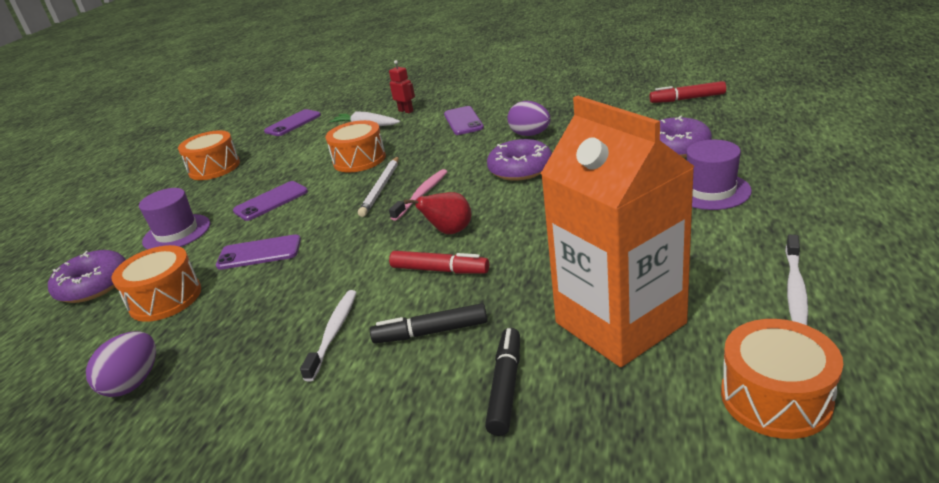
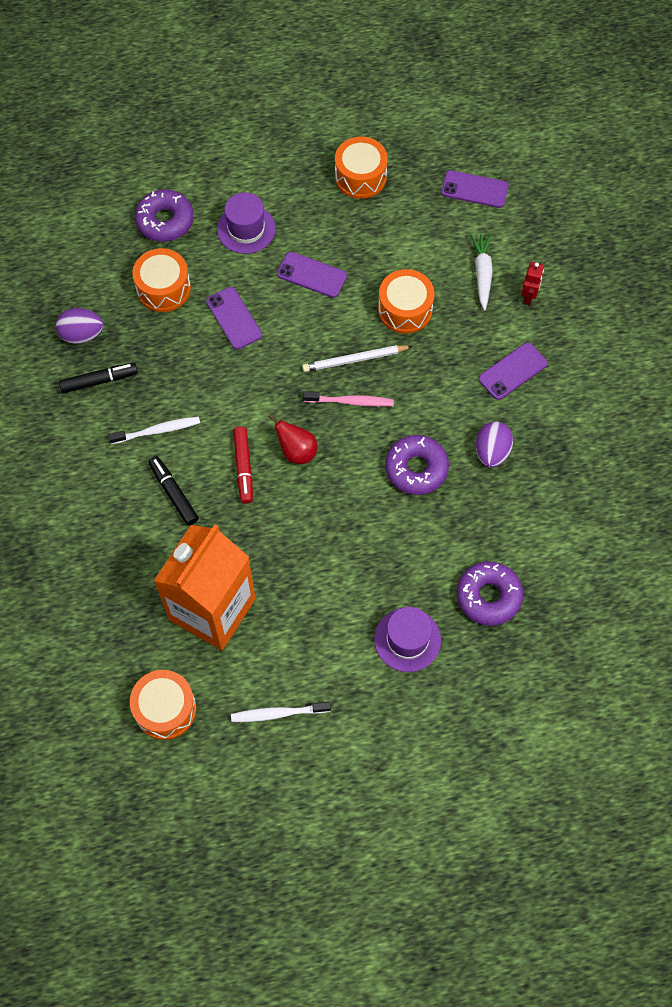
camera: 60 degrees right, 35 degrees up
black marker [485,328,520,436] -> black marker moved to [59,363,138,393]
red marker [649,81,726,103] -> none

